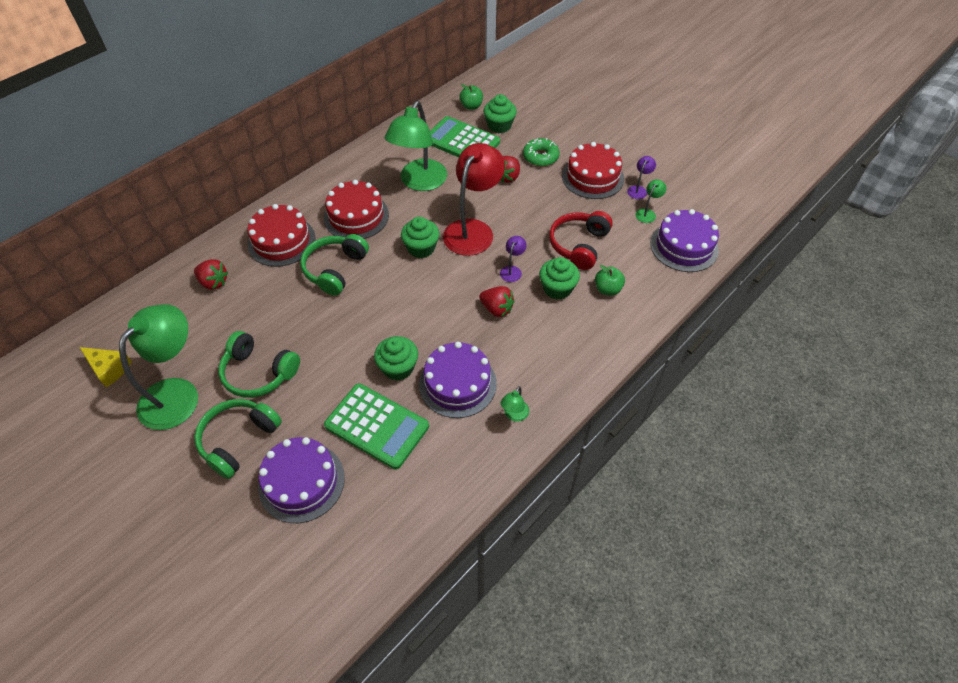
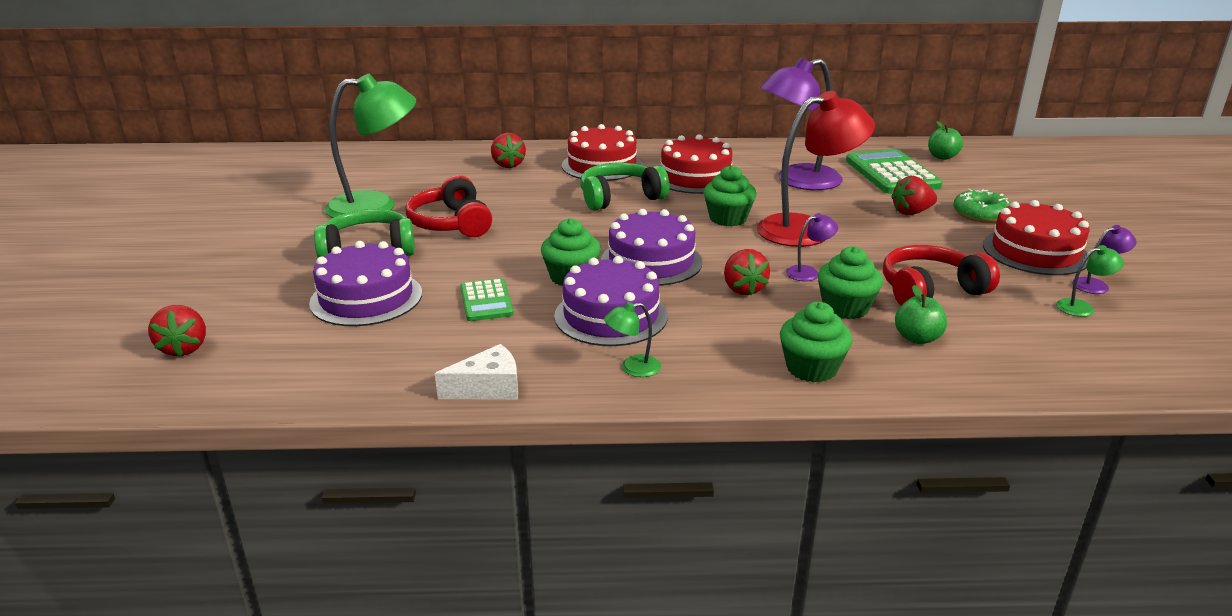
camera: 45 degrees right, 25 degrees down
yellow cheese [79,347,132,387] -> none
green headphones [218,331,300,398] -> red headphones [406,175,492,237]
green calculator [324,383,429,469] -> green calculator [460,278,514,321], size x0.57
green lamp [385,101,447,191] -> purple lamp [760,58,843,190]
green cupcake [484,94,517,133] -> green cupcake moved to [780,302,852,382]
purple cake [650,209,719,272] -> purple cake moved to [601,209,702,286]
none -> red strawberry [148,305,206,357]
none -> white cheese [435,344,518,400]

